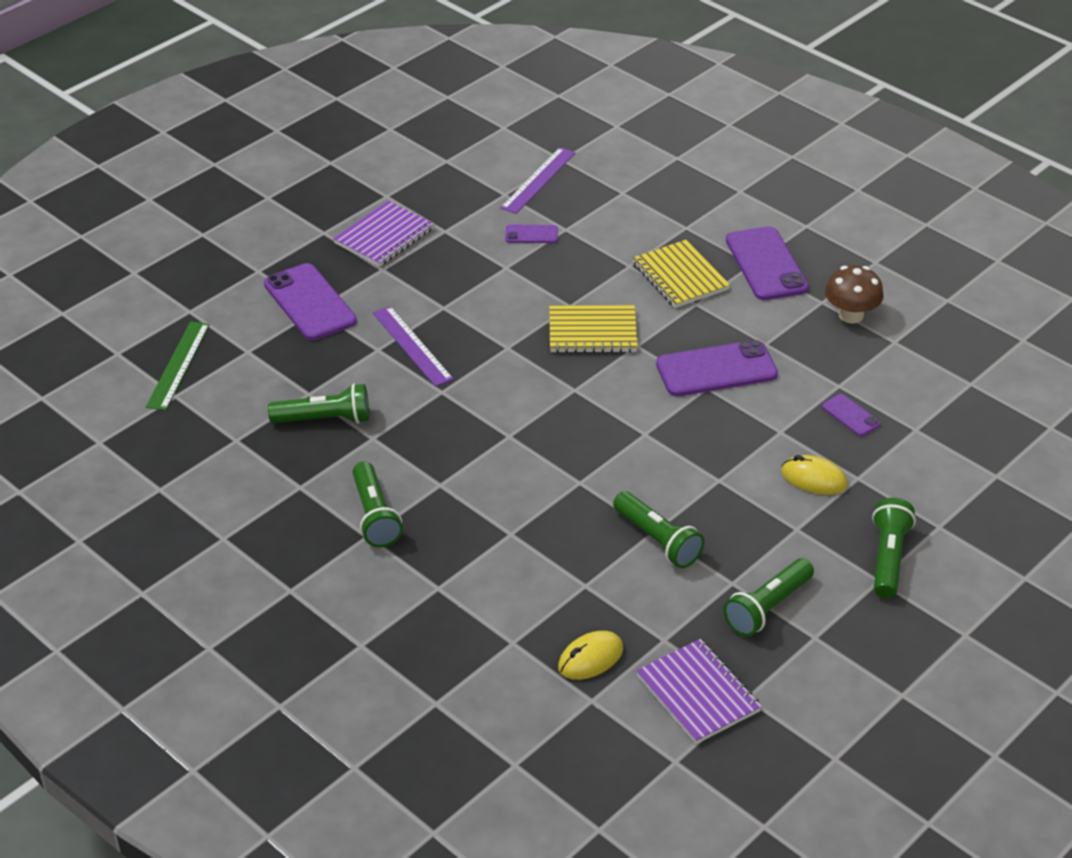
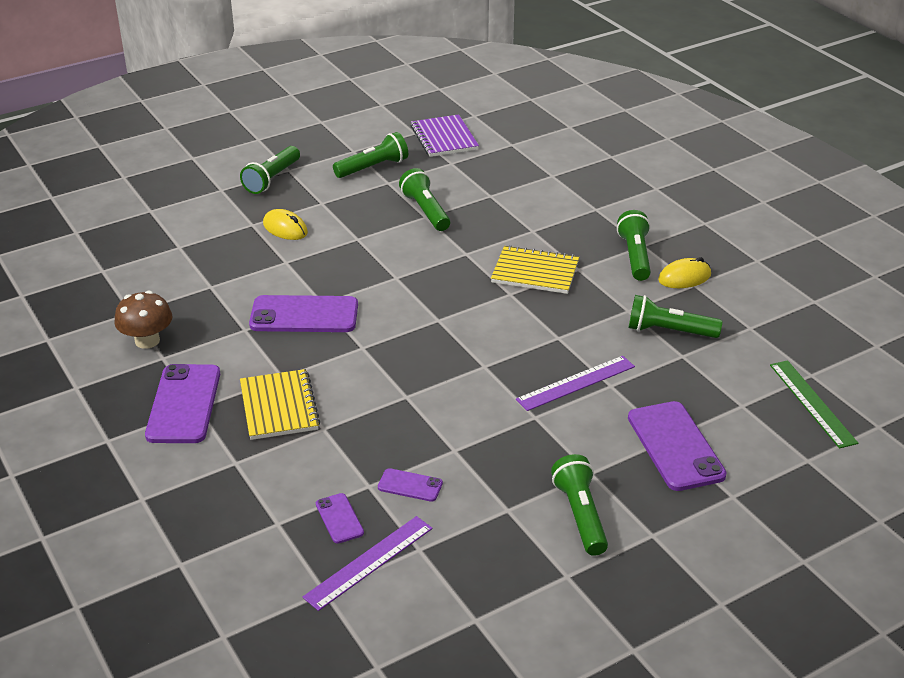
camera: 165 degrees left, 5 degrees down
green ruler [146,321,210,410] -> green ruler turned 45 degrees counterclockwise [770,360,858,448]
purple notebook [333,201,434,267] -> green flashlight [551,454,608,556]
purple ruler [373,306,454,387] -> purple ruler turned 75 degrees clockwise [516,356,635,411]
yellow notebook [549,305,638,353] -> yellow notebook moved to [491,245,579,294]
yellow mouse [558,631,623,680] -> yellow mouse moved to [658,257,711,288]
purple phone [822,394,880,436] -> purple phone moved to [316,493,364,544]

